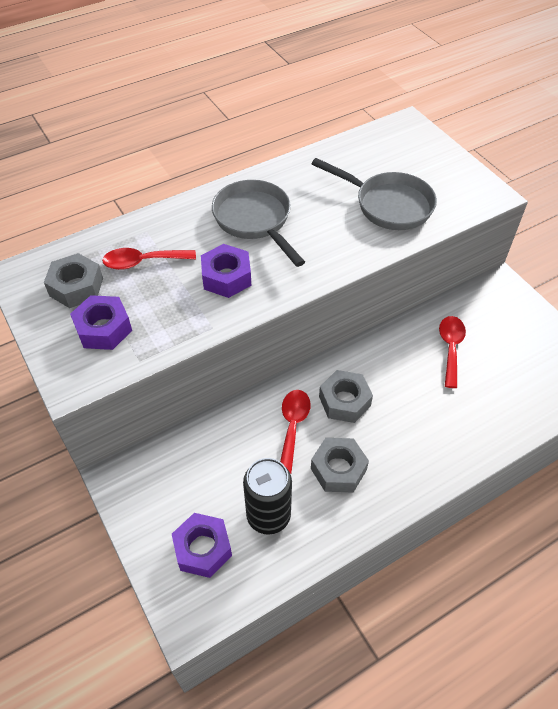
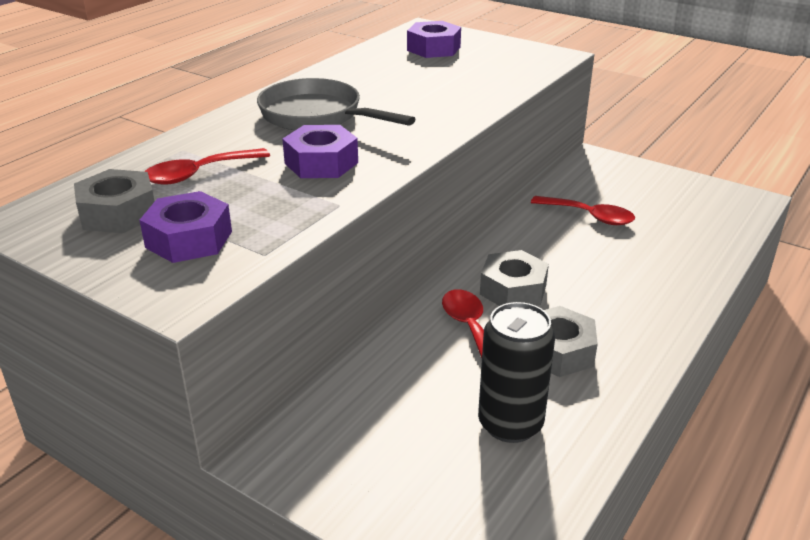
camera: 25 degrees left, 20 degrees down
purple nut [172,513,232,578] -> purple nut moved to [407,21,461,58]
grey pan [312,158,437,230] -> none
red spoon [439,316,466,388] -> red spoon turned 135 degrees clockwise [531,196,635,225]

